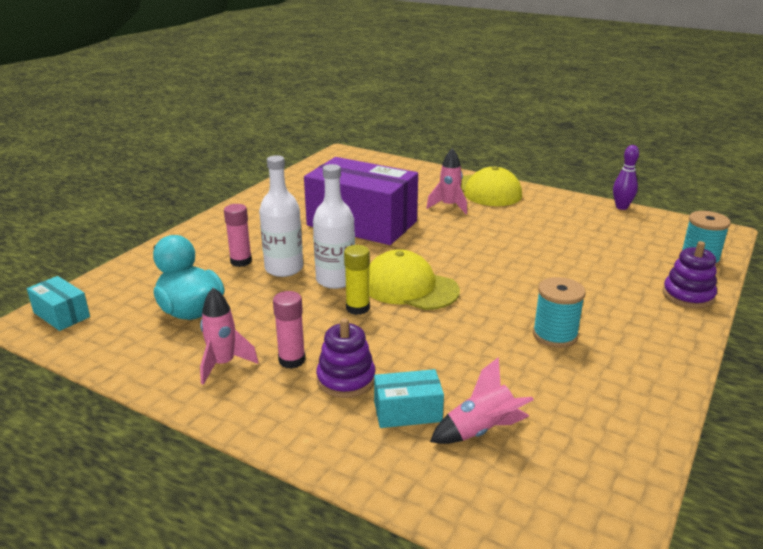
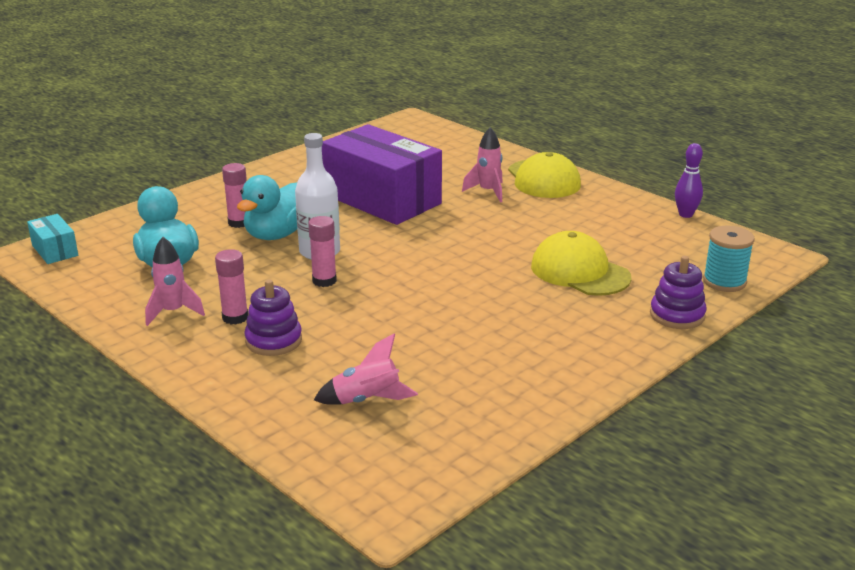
camera: 15 degrees right, 0 degrees up
white bottle [259,155,303,277] -> turquoise duck [237,175,297,240]
yellow glue stick [344,245,370,315] -> pink glue stick [308,216,337,287]
yellow cap [369,249,460,310] -> yellow cap moved to [531,231,632,296]
turquoise box [374,369,444,428] -> none
turquoise spool [533,277,586,348] -> none

